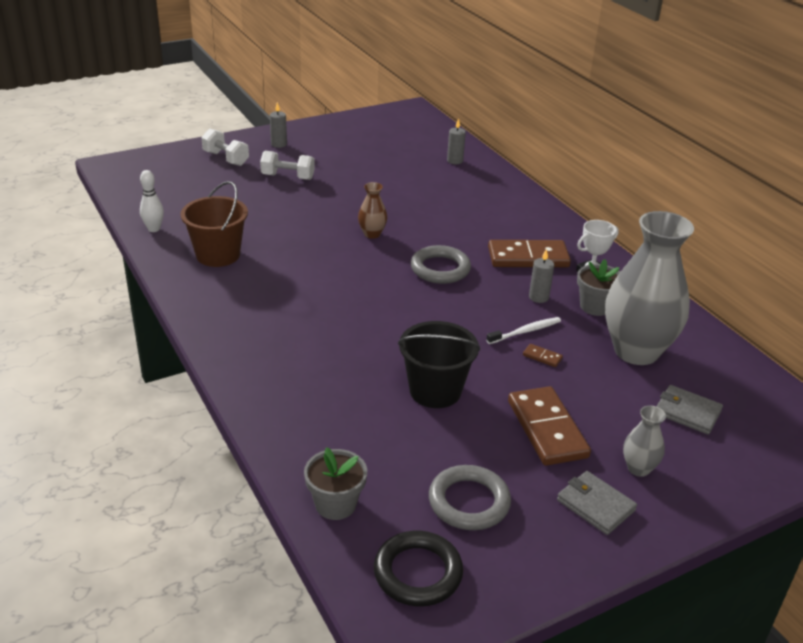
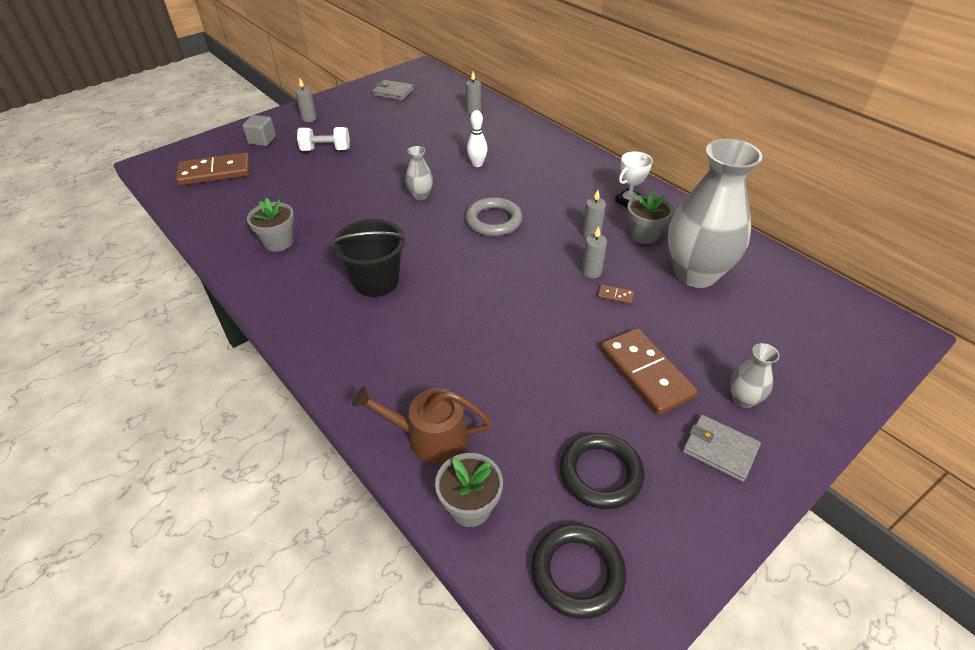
camera: 10 degrees left, 10 degrees up
white bowling pin [140,170,164,232] -> white bowling pin moved to [467,110,488,167]
brown bucket [181,181,248,267] -> grey flower pot [247,198,294,252]
white dumbbell [201,129,249,166] -> grey cube [242,115,276,146]
brown vase [358,182,387,239] -> grey vase [405,146,433,200]
black bucket [398,321,480,408] -> black bucket moved to [331,219,406,297]
grey ring [429,465,511,530] -> black ring [560,433,644,509]
white toothbrush [486,317,561,344] -> grey candle [582,226,607,278]
brown domino [488,240,571,267] -> brown domino moved to [176,152,250,186]
grey wallet [656,385,723,435] -> grey wallet moved to [372,80,414,100]
none -> brown watering can [352,386,492,464]

